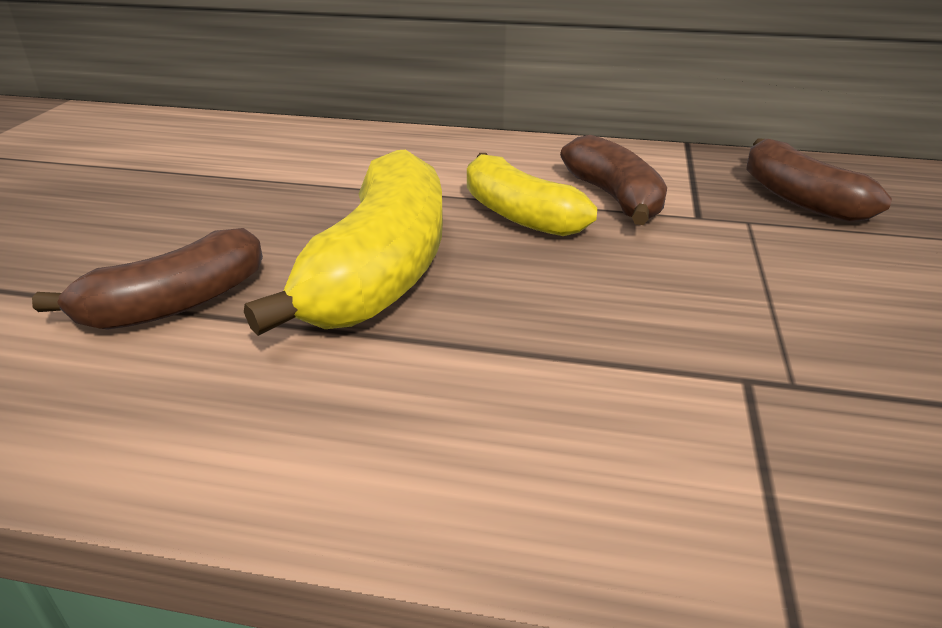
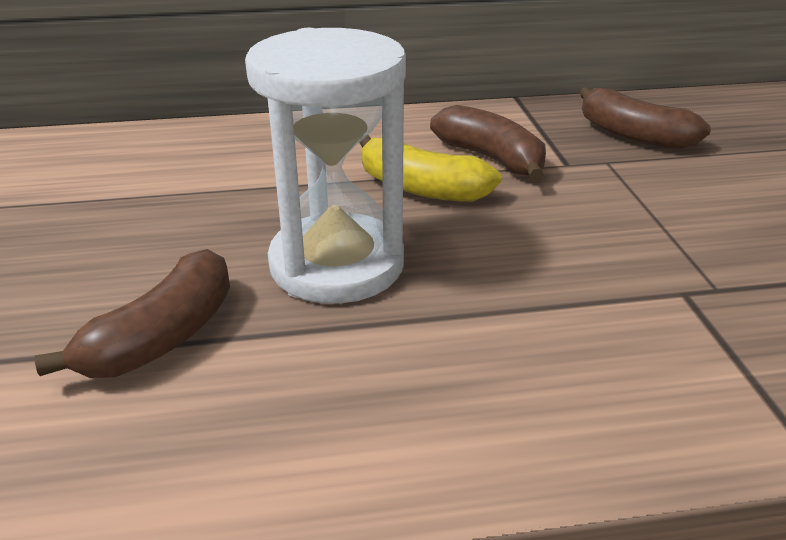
camera: 20 degrees left, 0 degrees up
yellow banana [244,150,443,336] -> white hourglass [245,28,406,304]

